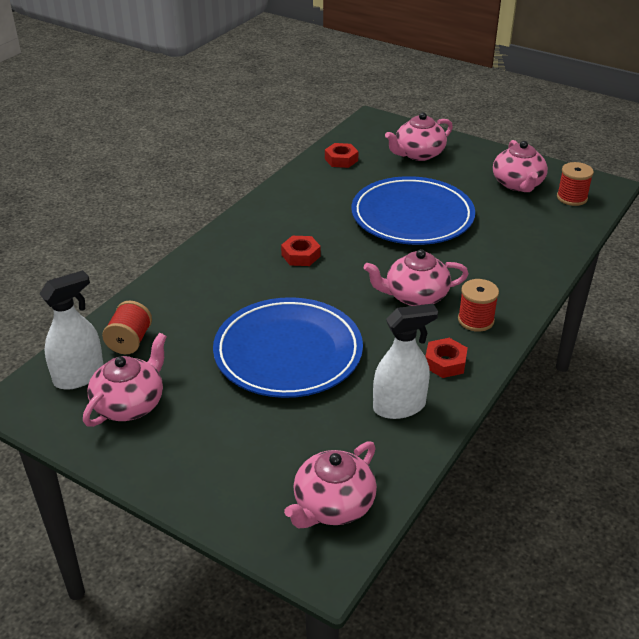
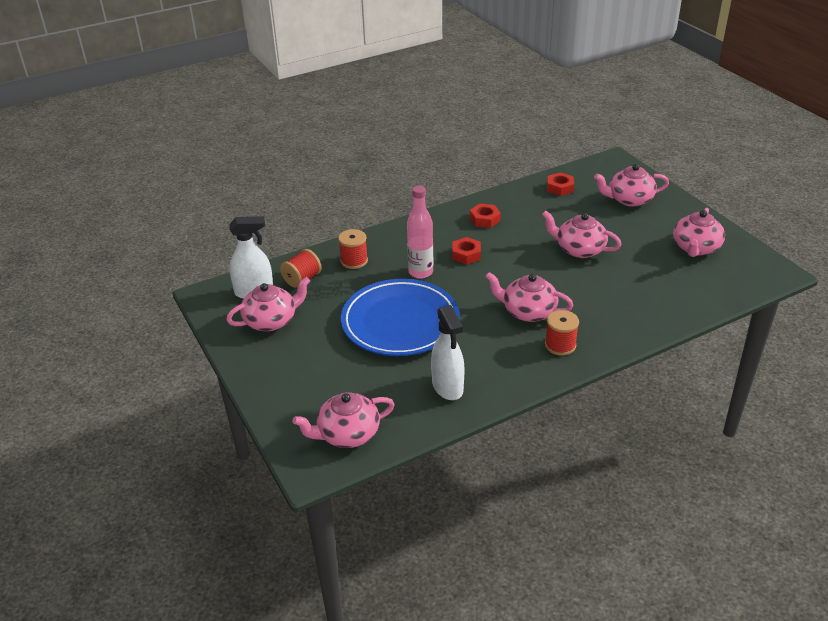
camera: 30 degrees right, 0 degrees up
blue plate [351,176,475,245] -> pink teapot [542,211,622,258]
white spray bottle [373,304,438,419] -> white spray bottle turned 60 degrees clockwise [431,305,464,400]
red nut [425,338,468,378] -> red nut moved to [470,204,501,228]
red spool [557,162,594,206] -> red spool moved to [338,229,368,269]
none -> pink bottle [407,186,433,279]

